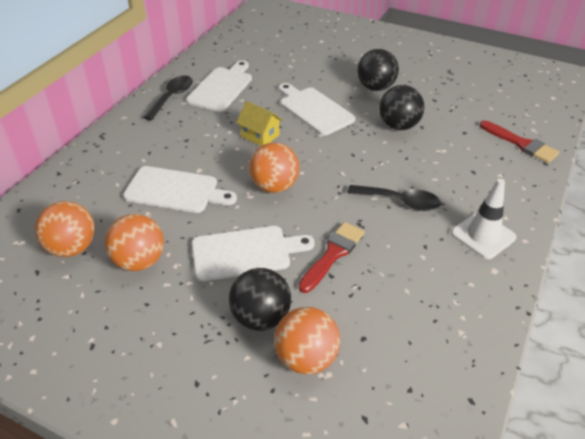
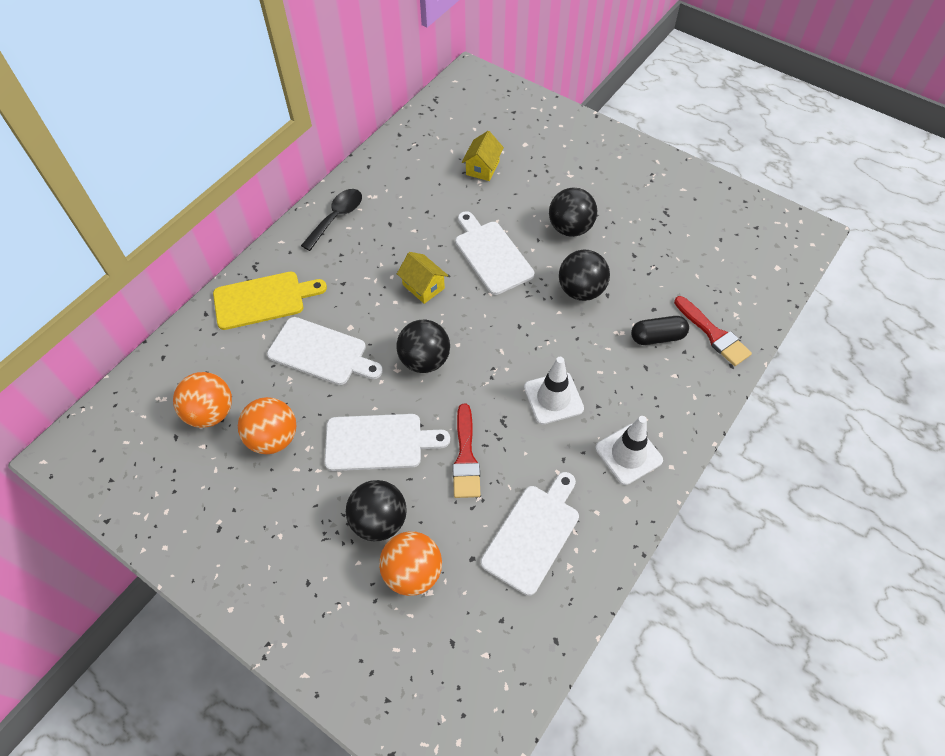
camera: 10 degrees right, 15 degrees up
white cutting board [186,60,252,112] -> white cutting board moved to [481,472,579,596]
orange ball [249,142,299,193] -> black ball [396,319,450,373]
red brush [298,222,365,293] -> red brush turned 135 degrees clockwise [452,404,480,498]
black spoon [347,185,441,211] -> white traffic cone [524,357,584,424]
none -> yellow cutting board [213,272,327,330]
none -> yellow house [462,131,504,181]
none -> black capsule [631,316,689,345]

